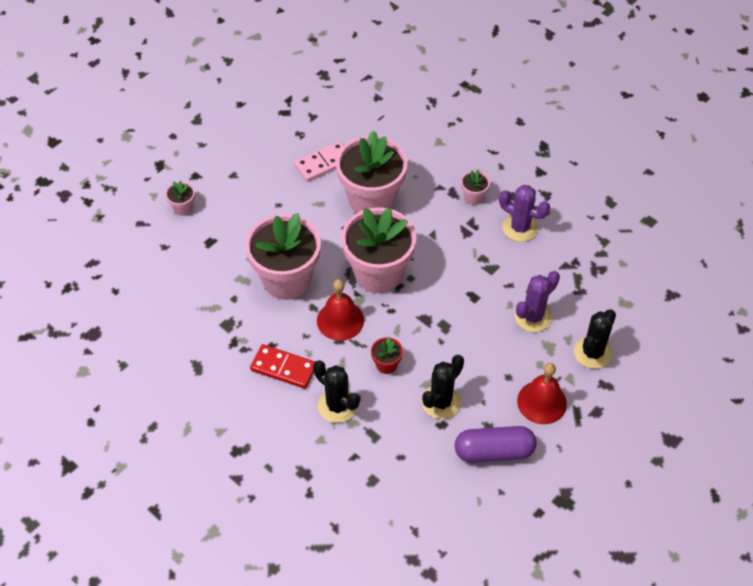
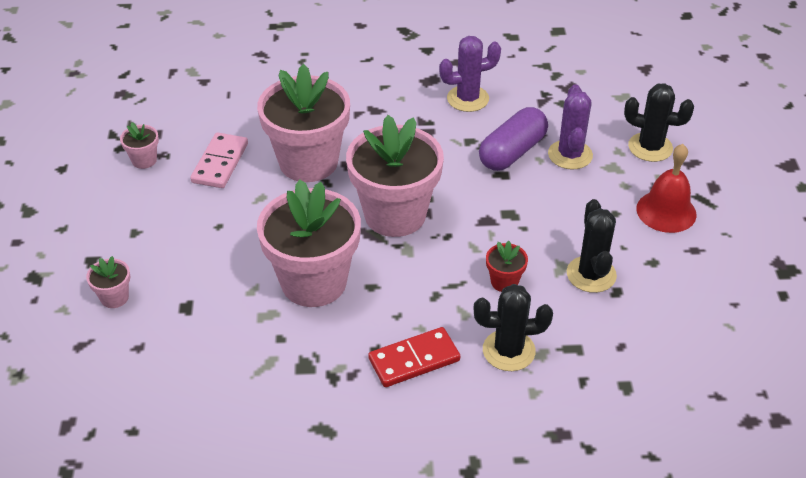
camera: 45 degrees left, 10 degrees down
red bell [317,279,364,341] -> none
purple capsule [455,426,537,462] -> purple capsule moved to [479,107,548,171]
pink flower pot [461,169,490,205] -> pink flower pot moved to [120,122,159,169]
black cactus [574,309,616,369] -> black cactus turned 60 degrees counterclockwise [624,83,694,162]

